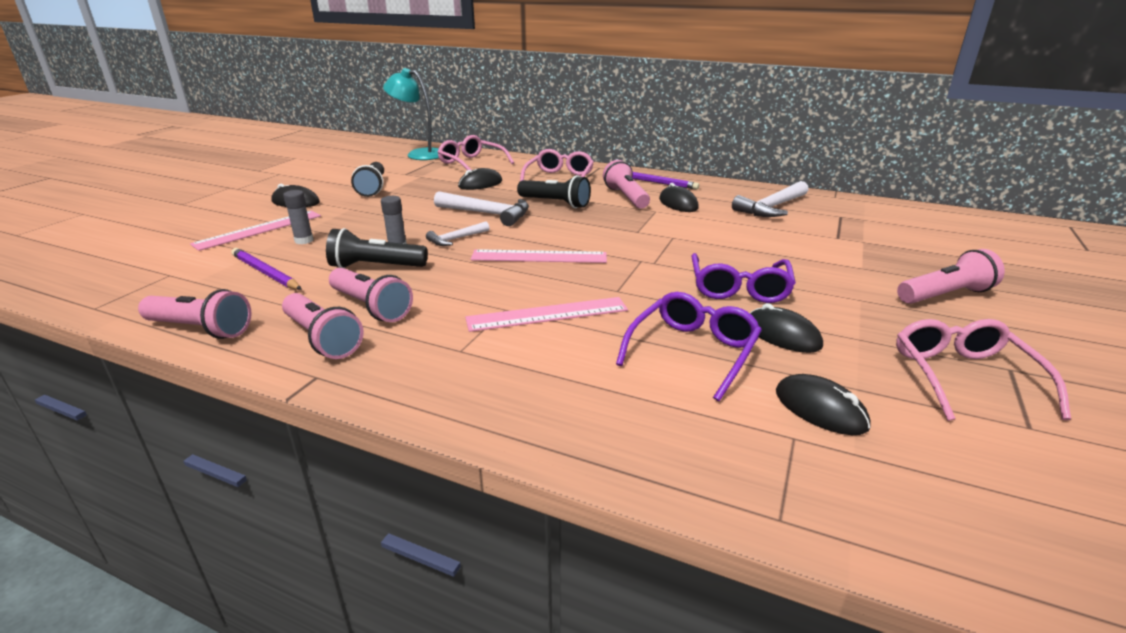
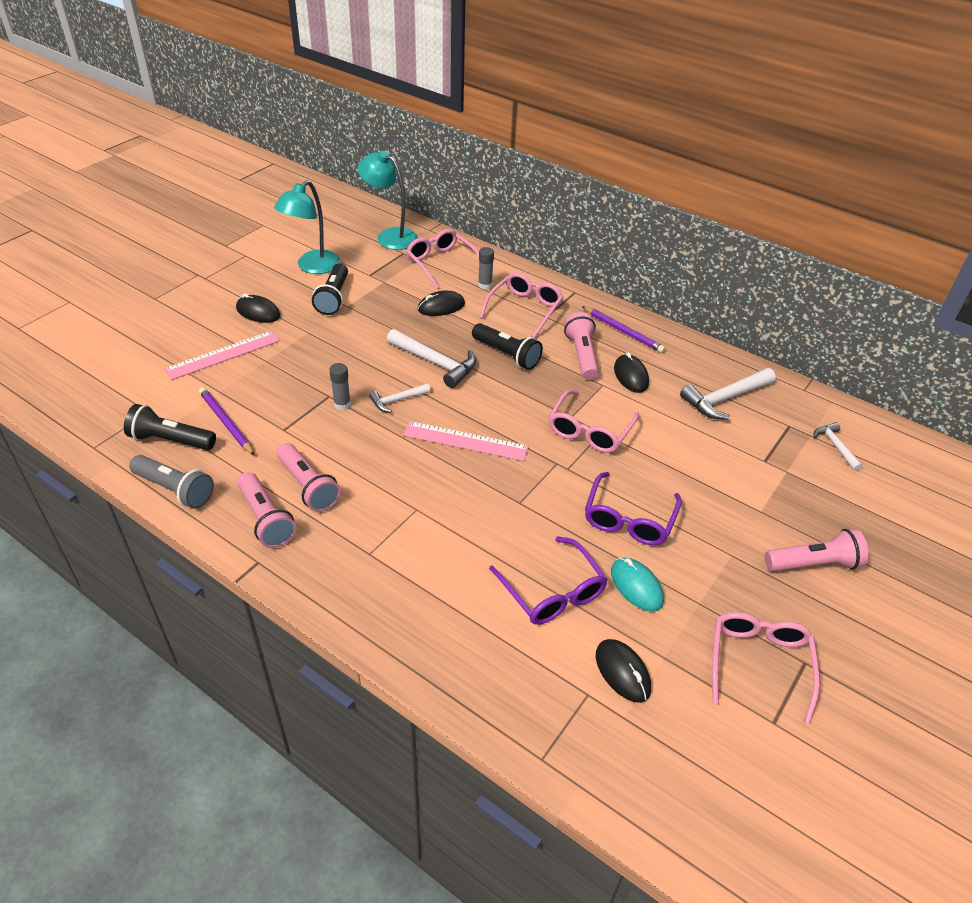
camera: 10 degrees right, 15 degrees up
pink flashlight [138,289,252,339] -> grey flashlight [129,455,214,509]
grey glue stick [283,190,313,244] -> grey glue stick moved to [478,247,494,290]
black flashlight [326,228,427,268] -> black flashlight moved to [124,404,216,450]
pink ruler [465,297,628,332] -> none
purple glasses [616,292,762,401] -> purple glasses turned 105 degrees clockwise [489,536,608,625]
black mouse [750,303,823,353] -> turquoise mouse [611,558,664,612]
none -> turquoise lamp [274,180,340,274]
none -> pink glasses [549,390,639,453]
none -> white hammer [813,422,863,471]

